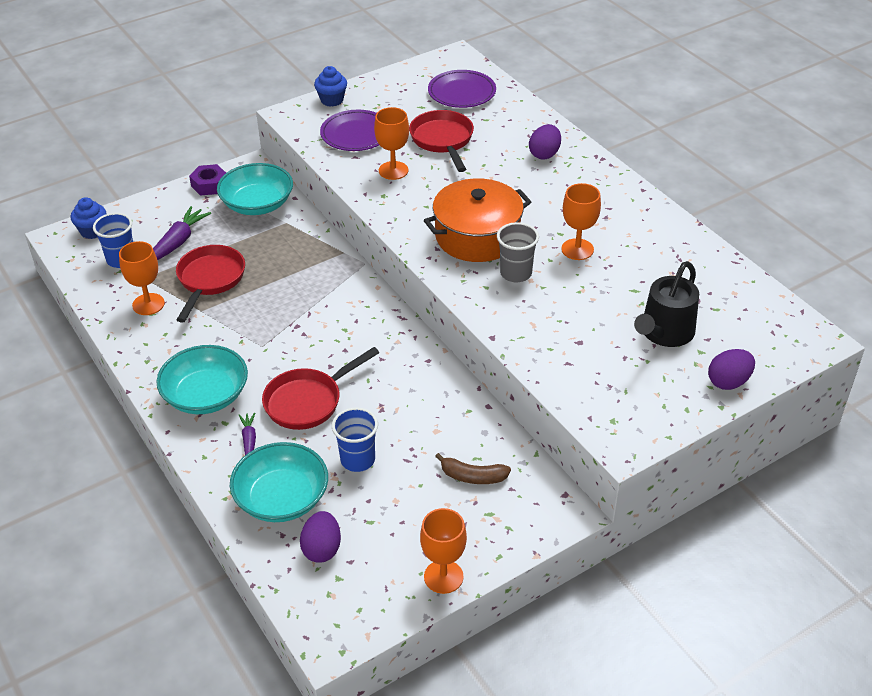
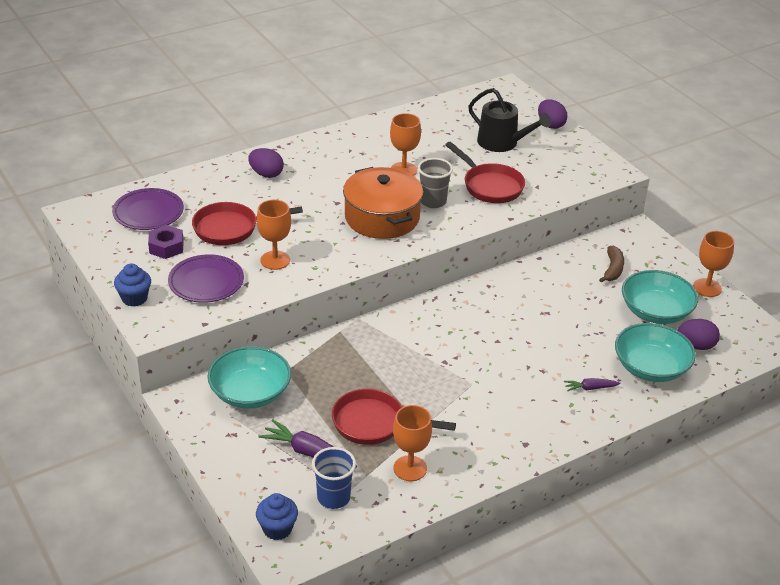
camera: 90 degrees left, 5 degrees down
turquoise bowl [156,345,248,414] -> turquoise bowl moved to [622,270,698,324]
purple nut [189,164,226,196] -> purple nut moved to [148,225,184,259]
red pan [262,347,379,430] -> red pan moved to [445,142,525,203]
blue cup [332,407,378,472] -> none

